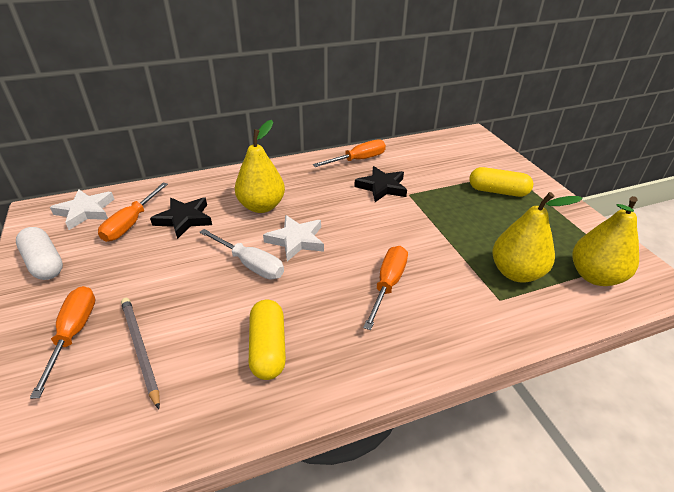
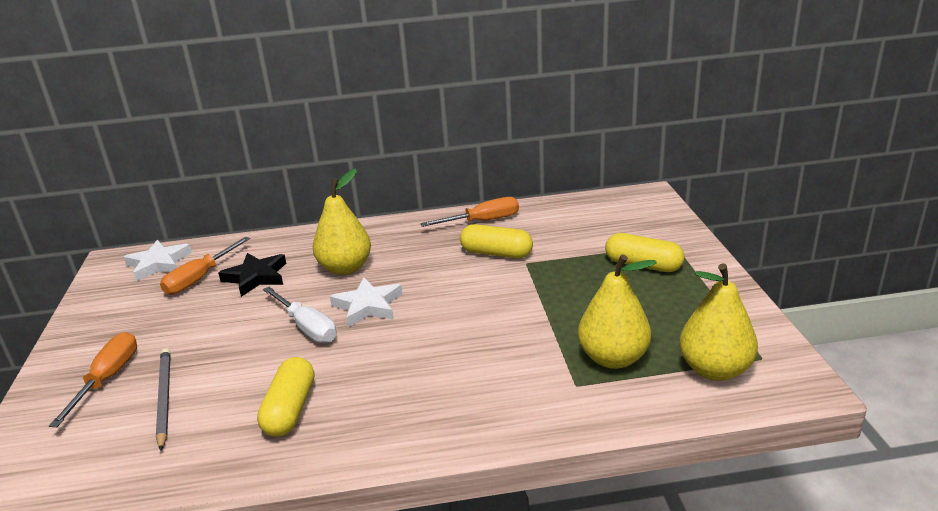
camera: 15 degrees right, 10 degrees down
white capsule [16,227,63,280] -> none
black star [354,166,407,202] -> yellow capsule [460,224,533,258]
orange screwdriver [363,246,408,330] -> none

